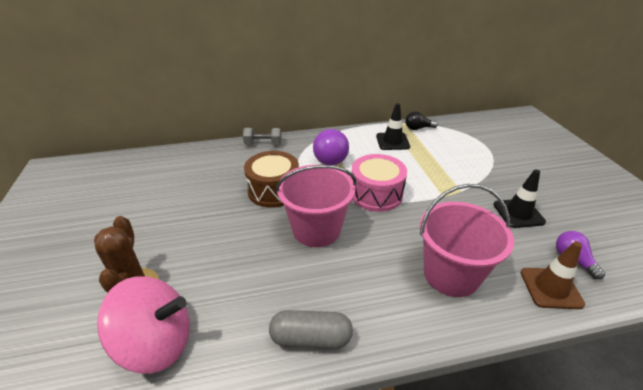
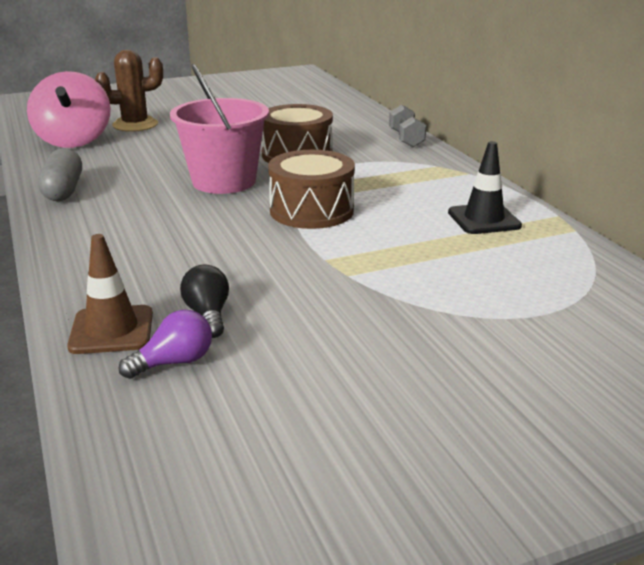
camera: 80 degrees right, 10 degrees down
purple light bulb [313,129,349,165] -> none
pink drum [352,154,407,212] -> brown drum [268,150,355,229]
black light bulb [405,111,438,130] -> black light bulb moved to [180,264,229,338]
pink bucket [420,184,514,297] -> none
black traffic cone [493,170,546,228] -> none

